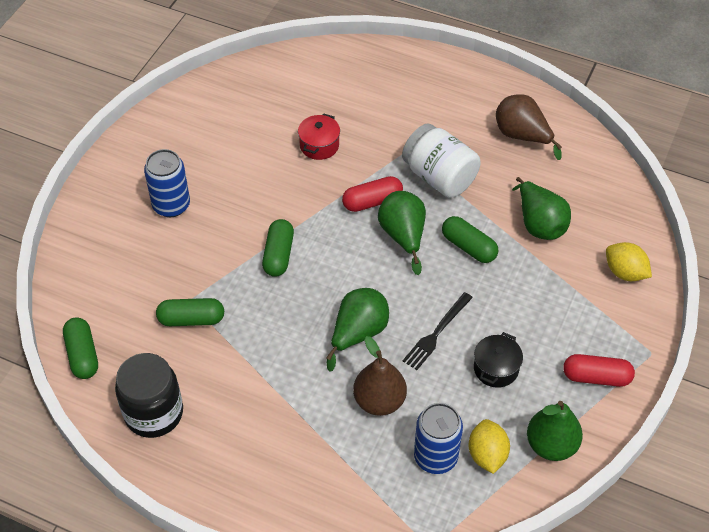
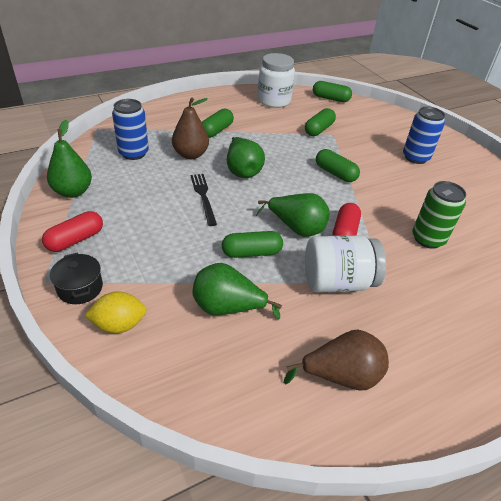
camera: 125 degrees right, 10 degrees down
black jar [115,353,183,438] -> white jar [258,53,295,108]
red pot [298,113,340,160] -> green can [412,181,466,249]
yellow lemon [469,419,510,474] -> none
black pot [474,332,523,388] -> black pot moved to [50,253,103,304]
none -> green capsule [202,108,234,138]

